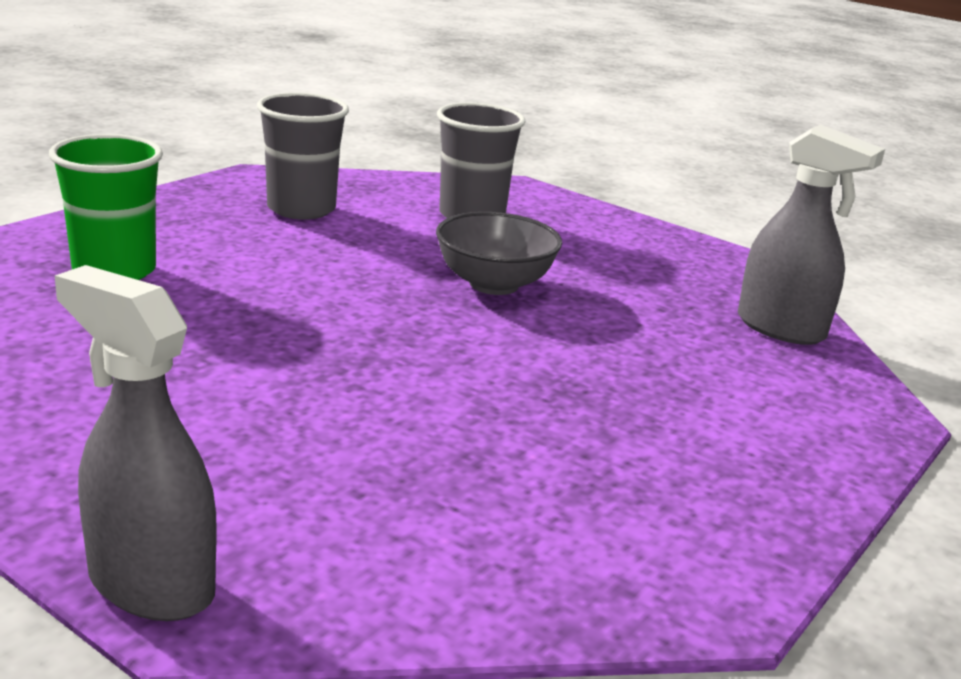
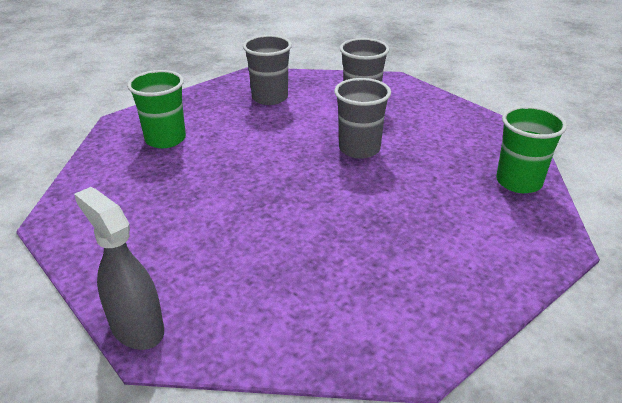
camera: 15 degrees right, 10 degrees up
grey bowl [436,212,562,295] -> grey cup [334,78,391,158]
grey spray bottle [738,124,885,345] -> green cup [496,106,567,193]

